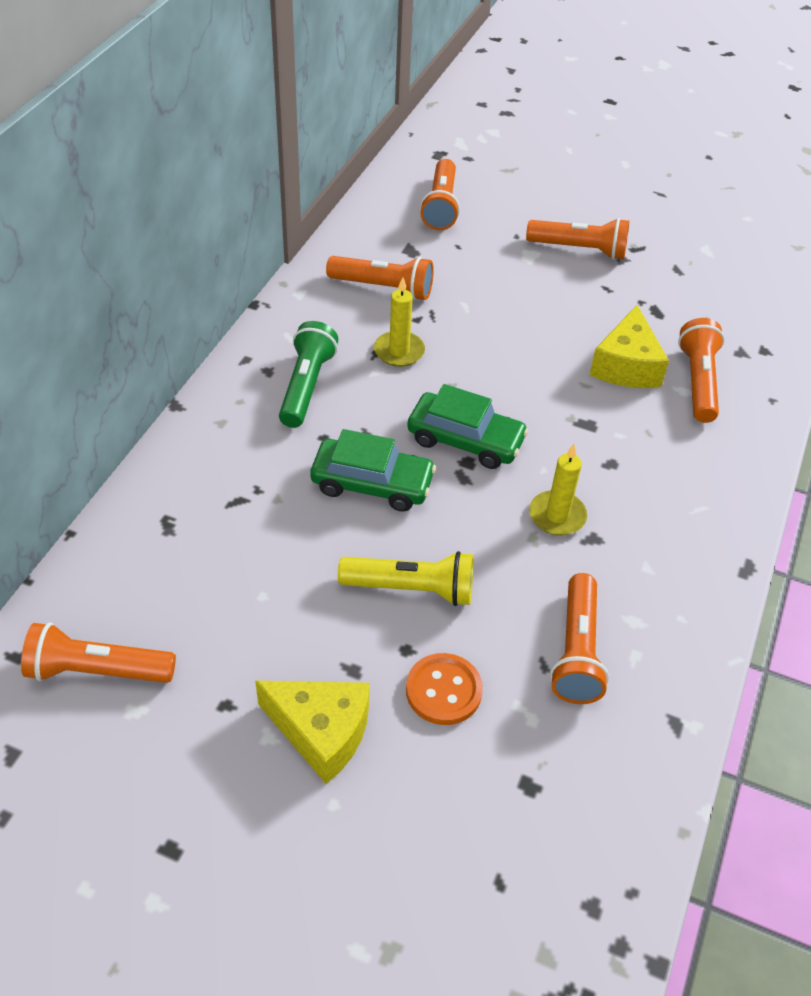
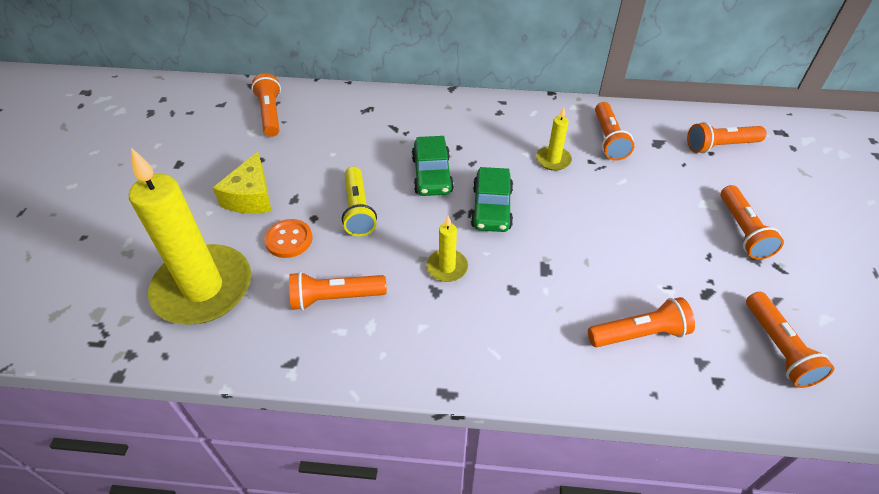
camera: 75 degrees right, 0 degrees up
green flashlight [279,321,338,428] -> none
yellow cheese [589,305,669,388] -> none
none -> yellow candle [129,148,251,325]
none -> orange flashlight [746,292,834,388]

